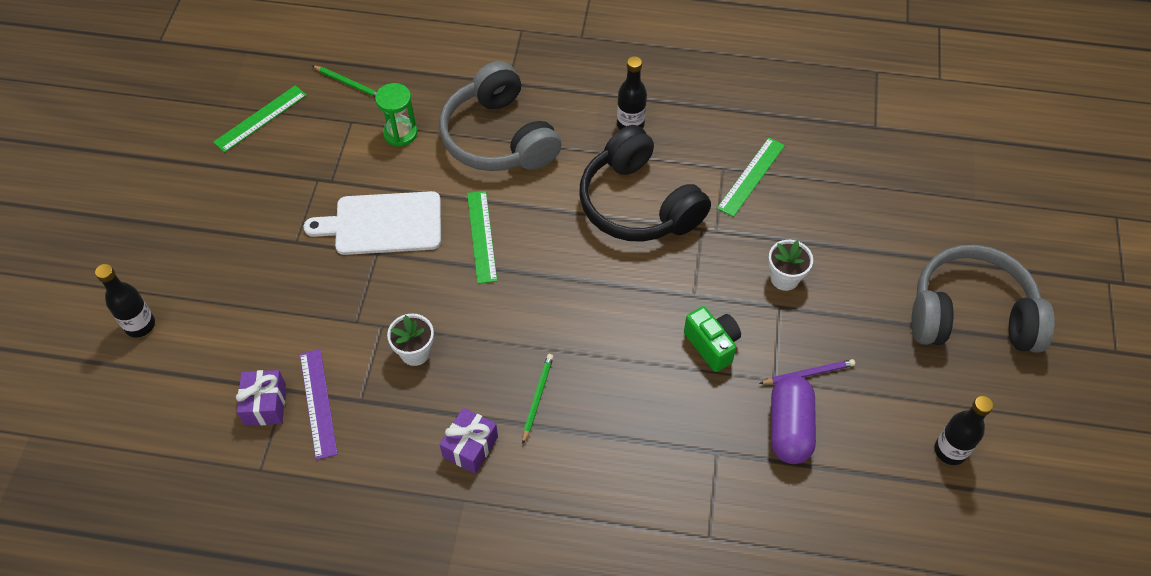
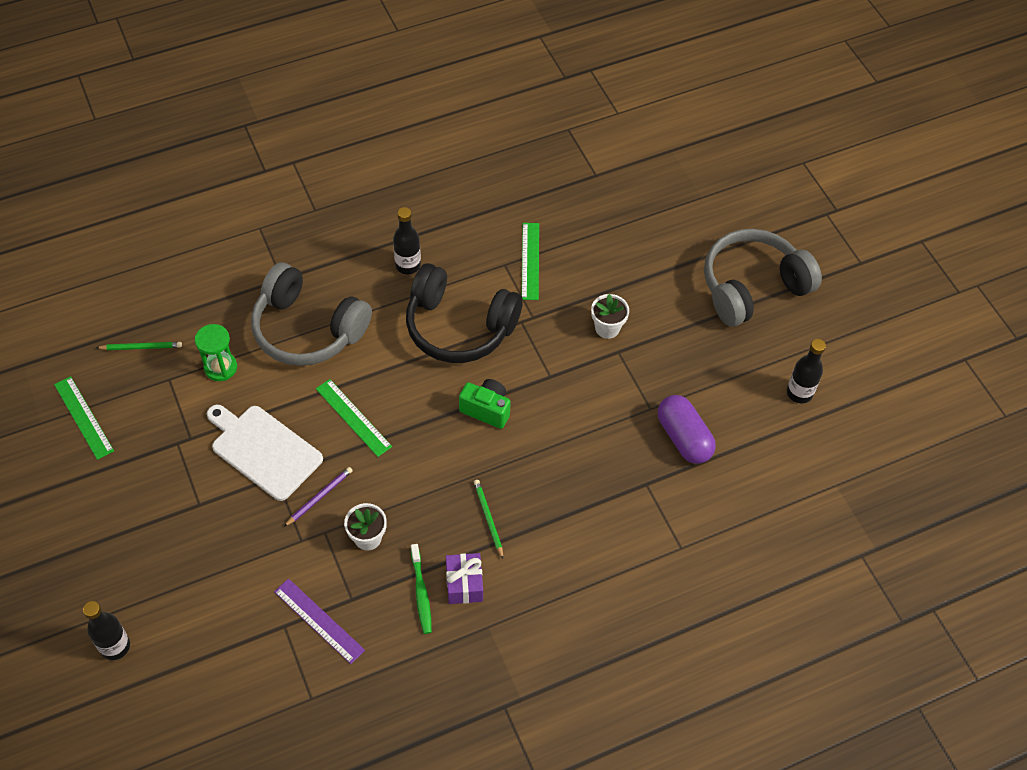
camera: 35 degrees left, 0 degrees up
green ruler [213,85,307,153] -> green ruler turned 45 degrees counterclockwise [54,376,114,460]
purple gift [236,370,286,426] -> none
white cutting board [304,191,441,255] -> white cutting board turned 75 degrees clockwise [207,405,323,501]
green camera [684,306,741,372] -> green camera moved to [459,379,511,429]
purple pencil [759,359,855,384] -> purple pencil moved to [284,467,353,527]
none -> green toothbrush [411,544,432,634]

